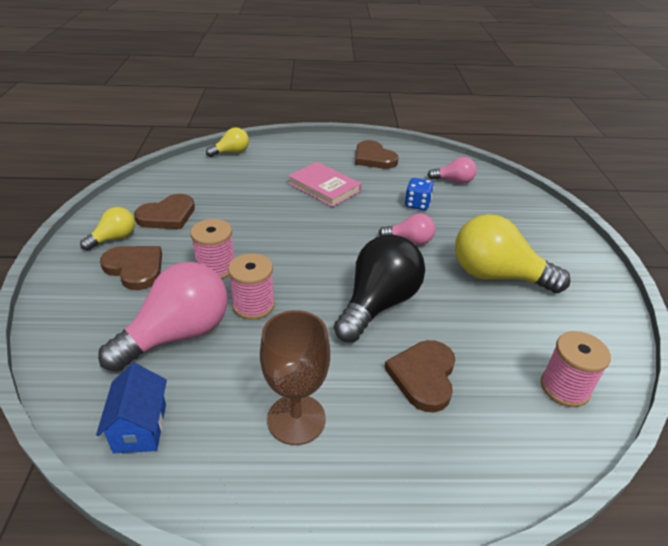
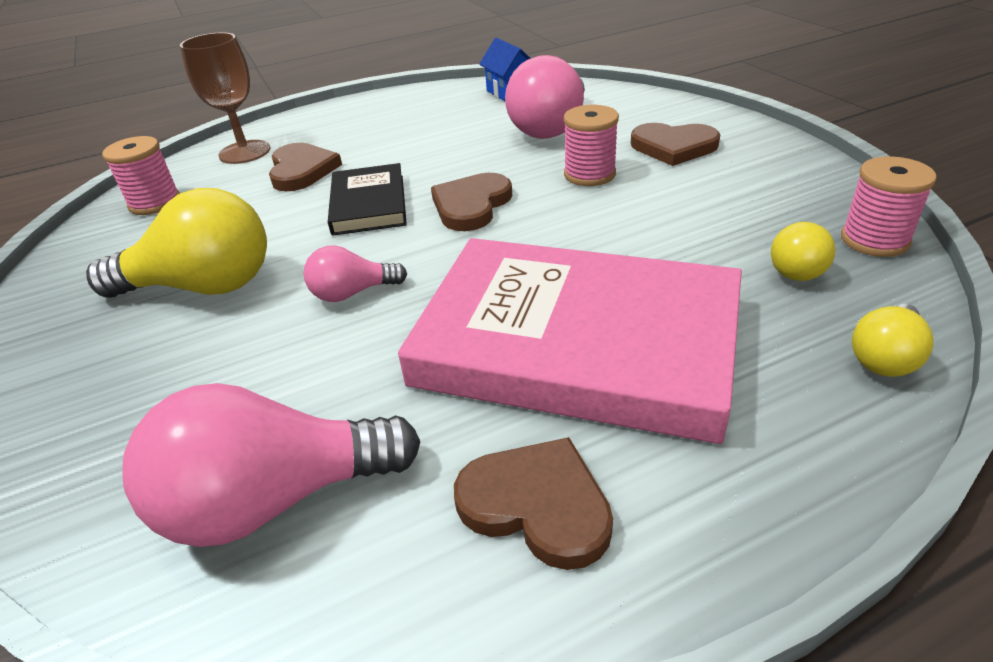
camera: 160 degrees right, 0 degrees up
yellow light bulb [80,207,135,250] -> yellow light bulb moved to [771,222,835,281]
brown heart [134,194,195,229] -> brown heart moved to [431,173,512,231]
pink spool [228,253,275,320] -> pink spool moved to [841,156,937,257]
brown goblet [260,310,330,445] -> brown goblet moved to [180,32,270,164]
pink book [288,162,362,207] -> pink book [398,238,742,444], size x2.04
black light bulb [334,235,425,342] -> black book [328,163,407,236]
blue dice [405,178,434,210] -> none
pink light bulb [428,157,477,184] -> pink light bulb [122,383,420,547], size x1.92

